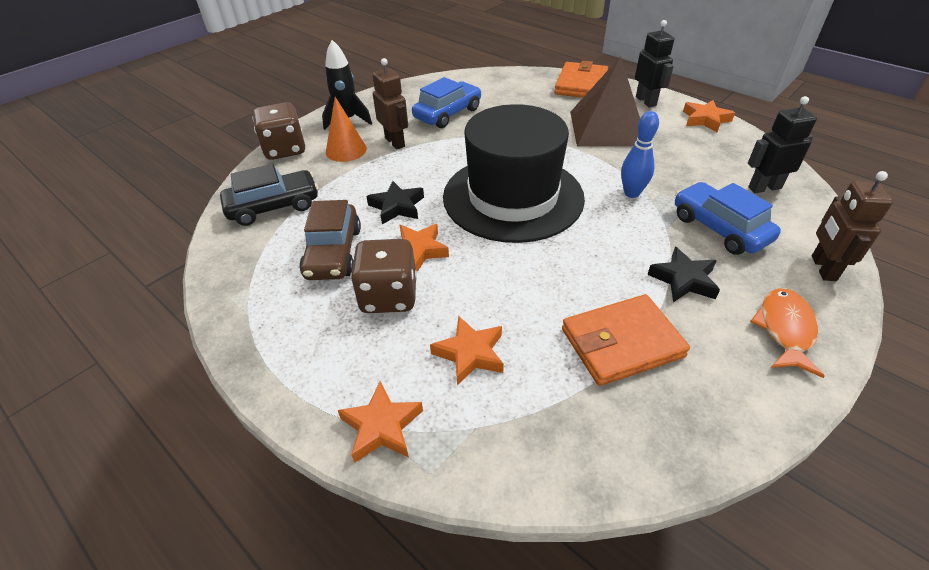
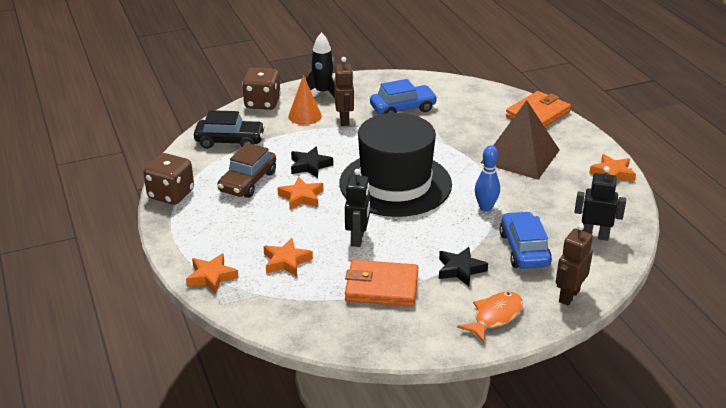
camera: 25 degrees right, 10 degrees down
brown dice [350,239,417,313] -> brown dice moved to [143,153,194,205]
black robot [635,20,674,107] -> black robot moved to [345,169,370,247]

